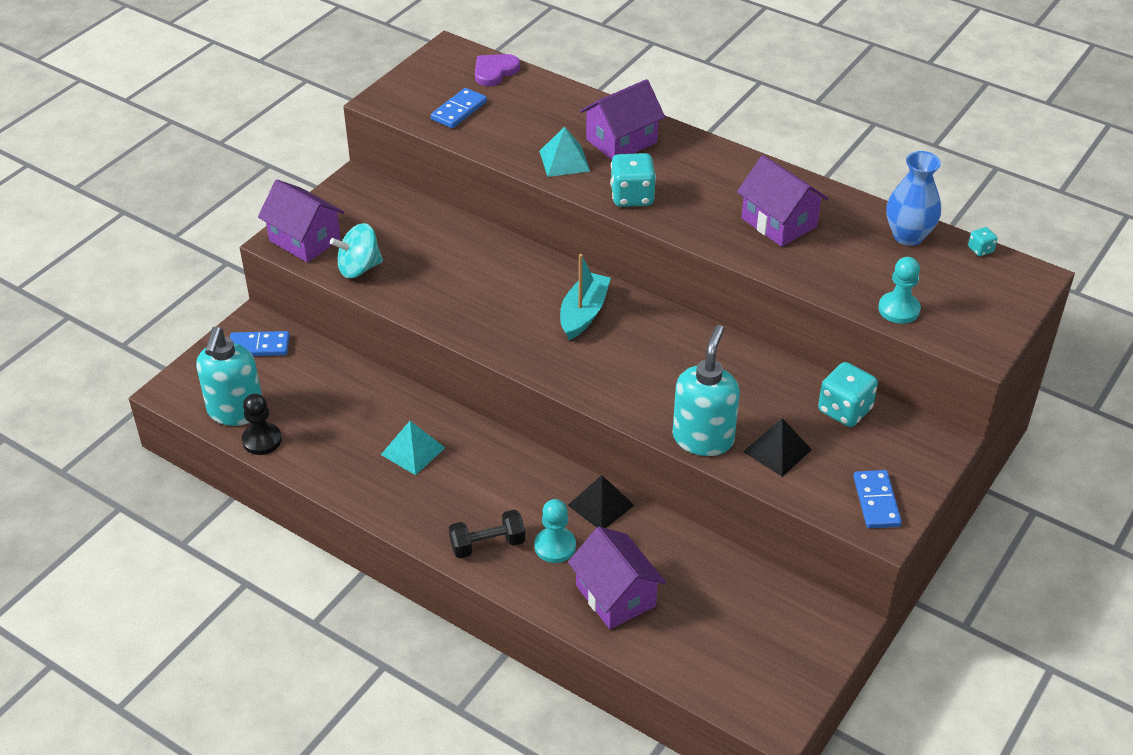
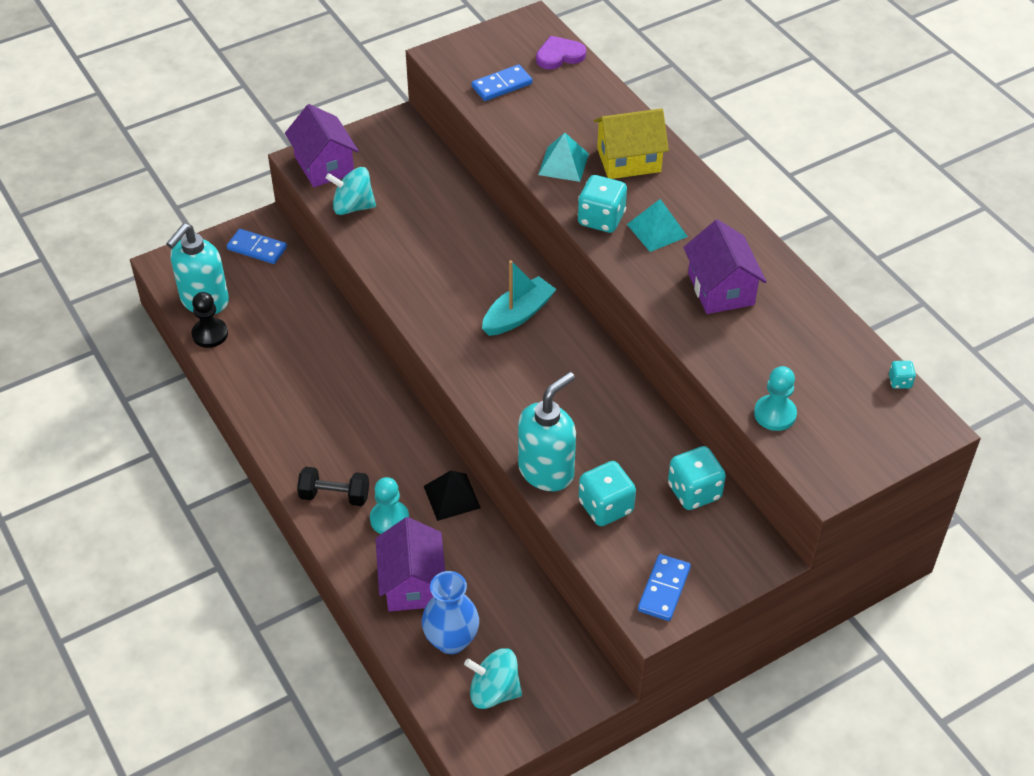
camera: 25 degrees right, 5 degrees up
turquoise pyramid [381,421,445,475] -> turquoise pyramid moved to [627,199,688,252]
purple house [580,79,665,160] -> yellow house [594,108,669,179]
black pyramid [743,418,812,477] -> turquoise dice [579,461,636,526]
blue vase [886,151,941,246] -> blue vase moved to [422,571,479,654]
none -> turquoise spinning top [464,648,522,709]

